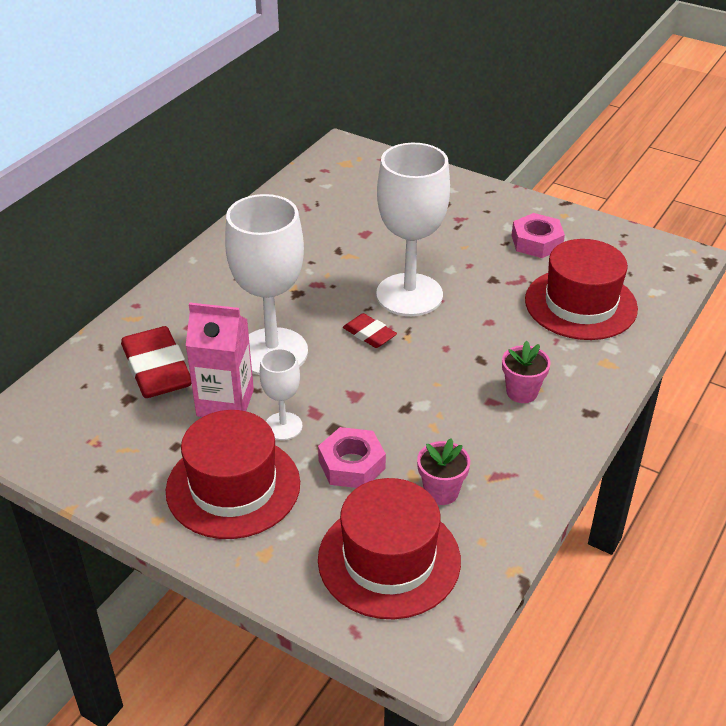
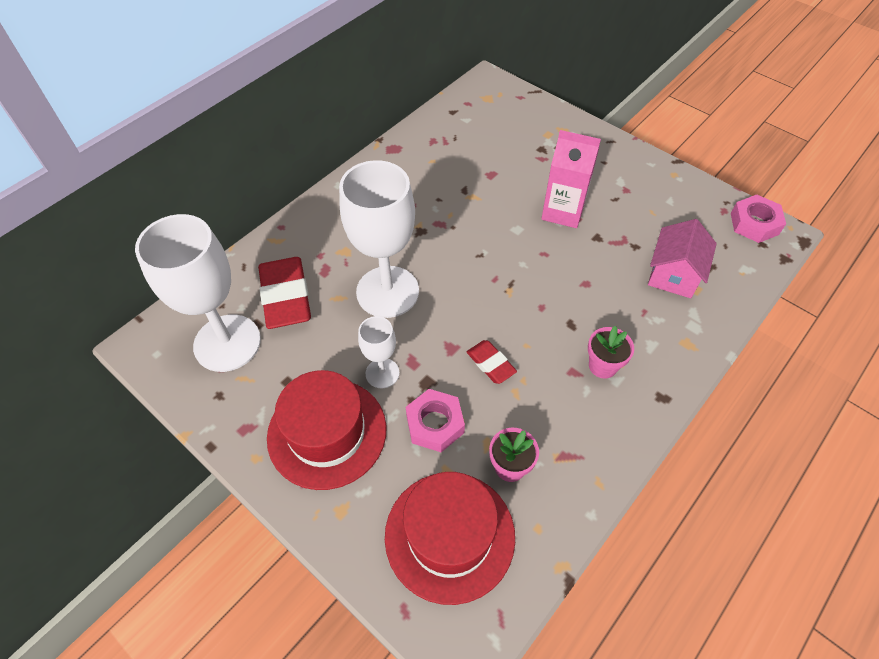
camera: 10 degrees right, 15 degrees up
pink carton [186,303,254,417] -> pink carton moved to [541,130,601,228]
red eraser [343,313,397,348] -> red eraser moved to [467,340,517,384]
white goblet [376,143,450,316] -> white goblet moved to [135,214,261,372]
pink nut [512,213,565,258] -> pink nut moved to [731,195,786,243]
red hat [525,239,638,340] -> pink house [648,219,717,298]

